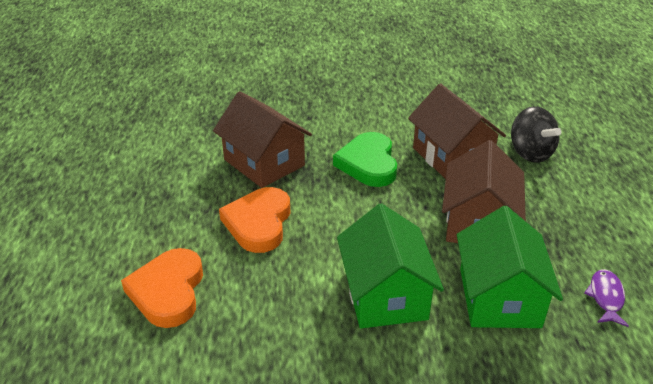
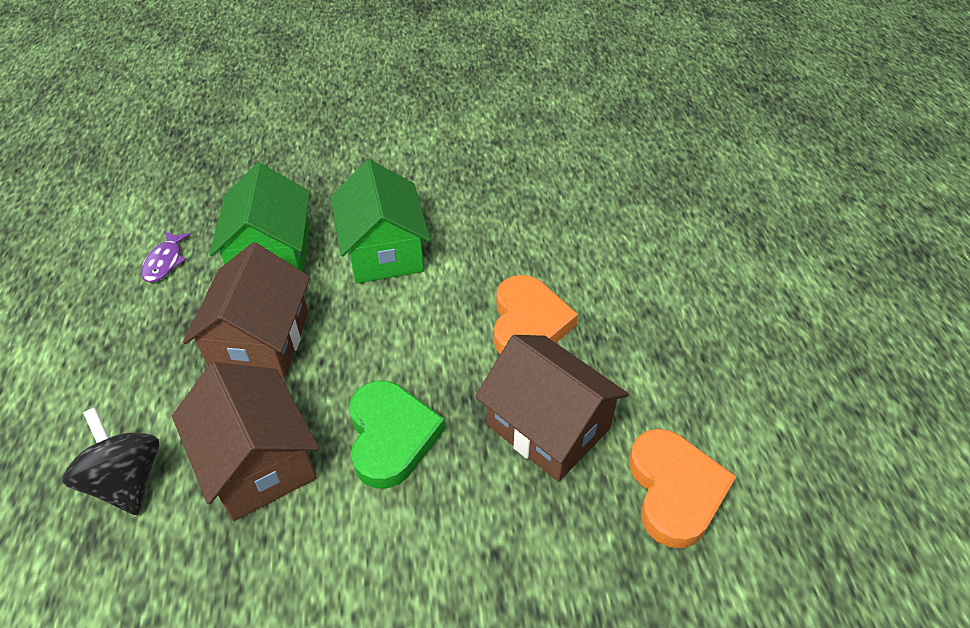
camera: 175 degrees right, 10 degrees up
orange heart [121,248,203,328] -> orange heart moved to [629,429,736,548]

